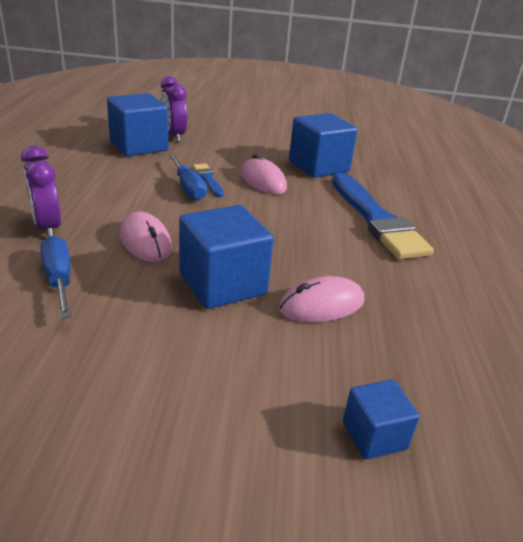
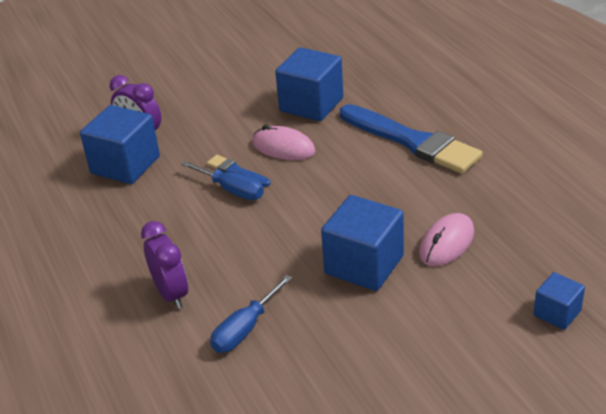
camera: 25 degrees left, 5 degrees up
purple clock [21,146,61,238] -> purple clock turned 150 degrees counterclockwise [141,221,188,309]
blue screwdriver [41,236,71,319] -> blue screwdriver turned 90 degrees counterclockwise [210,275,292,353]
pink mouse [120,211,172,262] -> none

